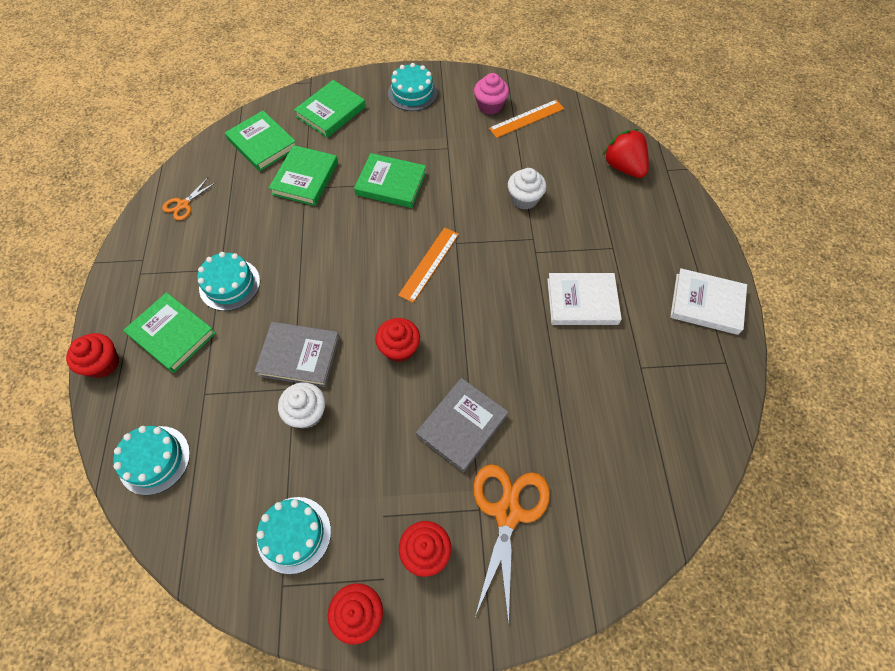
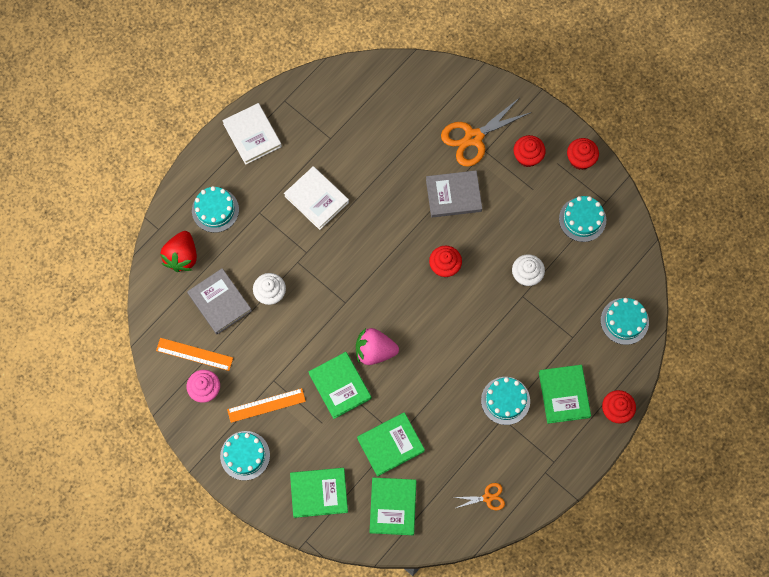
camera: 135 degrees left, 10 degrees up
grey book [254,322,340,387] -> grey book moved to [187,268,252,334]
orange ruler [398,227,459,303] -> orange ruler moved to [227,388,306,423]
none -> turquoise cake [192,186,239,233]
none -> pink strawberry [356,328,399,365]

